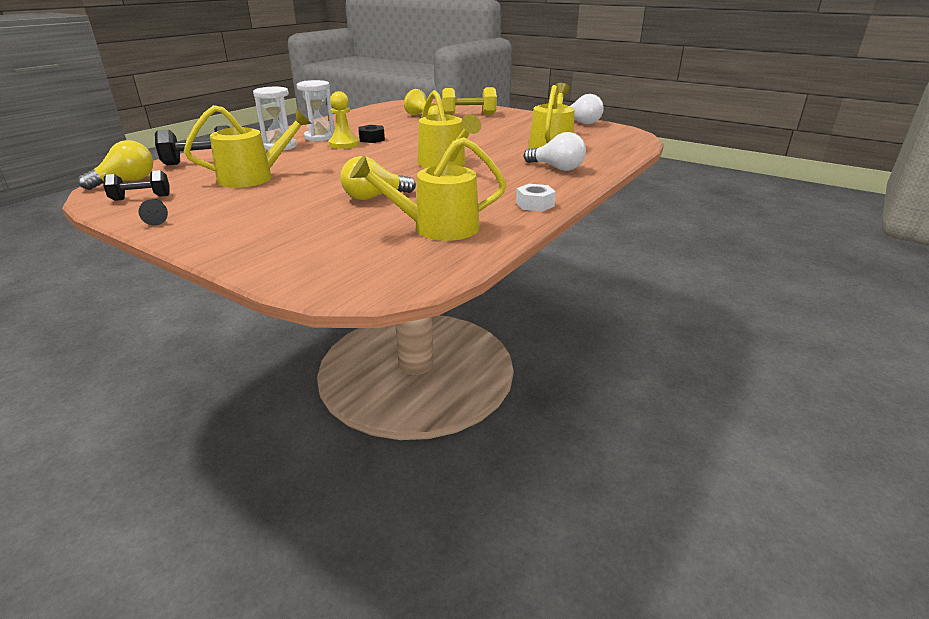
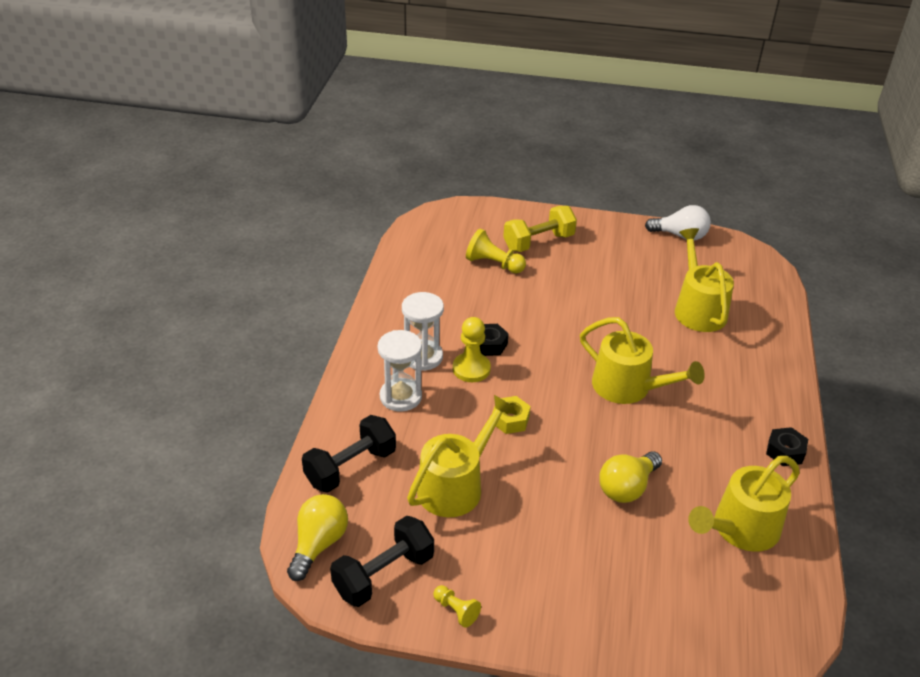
camera: 25 degrees left, 10 degrees up
black dumbbell [103,170,170,201] -> black dumbbell [330,516,434,607], size x1.53
black pawn [138,199,168,226] -> yellow pawn [433,585,481,628]
white nut [516,184,556,212] -> black nut [766,427,808,466]
white light bulb [524,132,586,171] -> none
none -> yellow nut [492,396,531,434]

